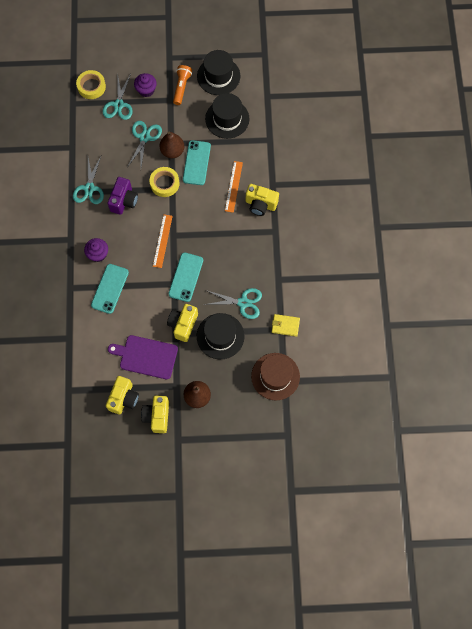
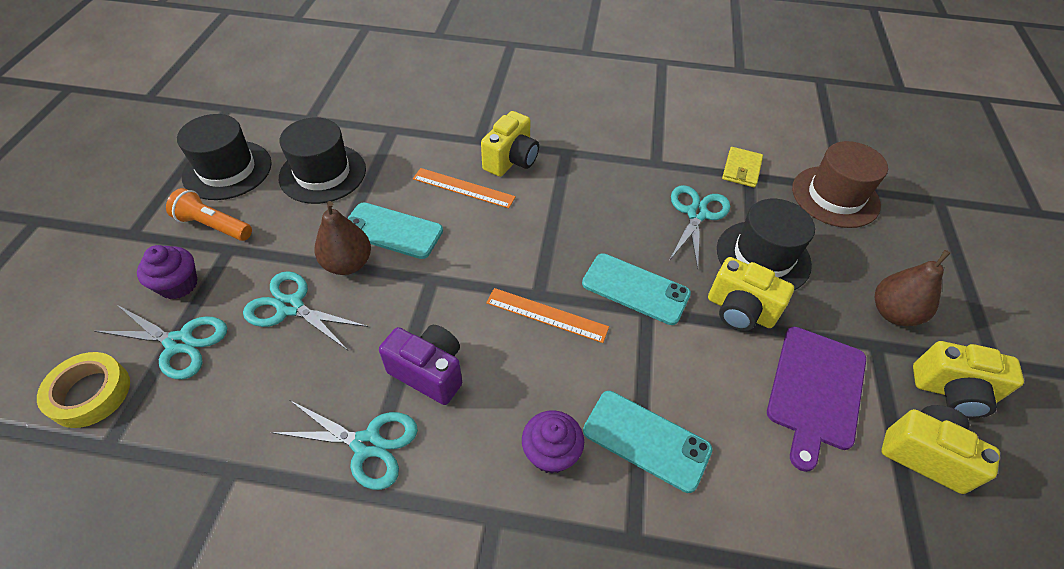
camera: 80 degrees left, 20 degrees down
yellow tape [150,167,179,197] -> none

